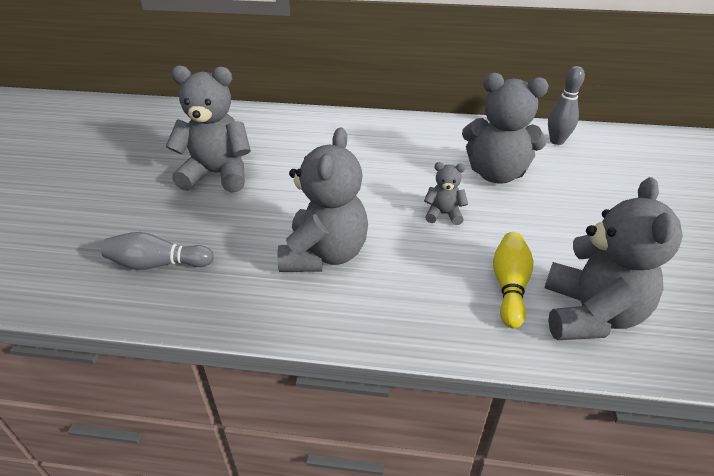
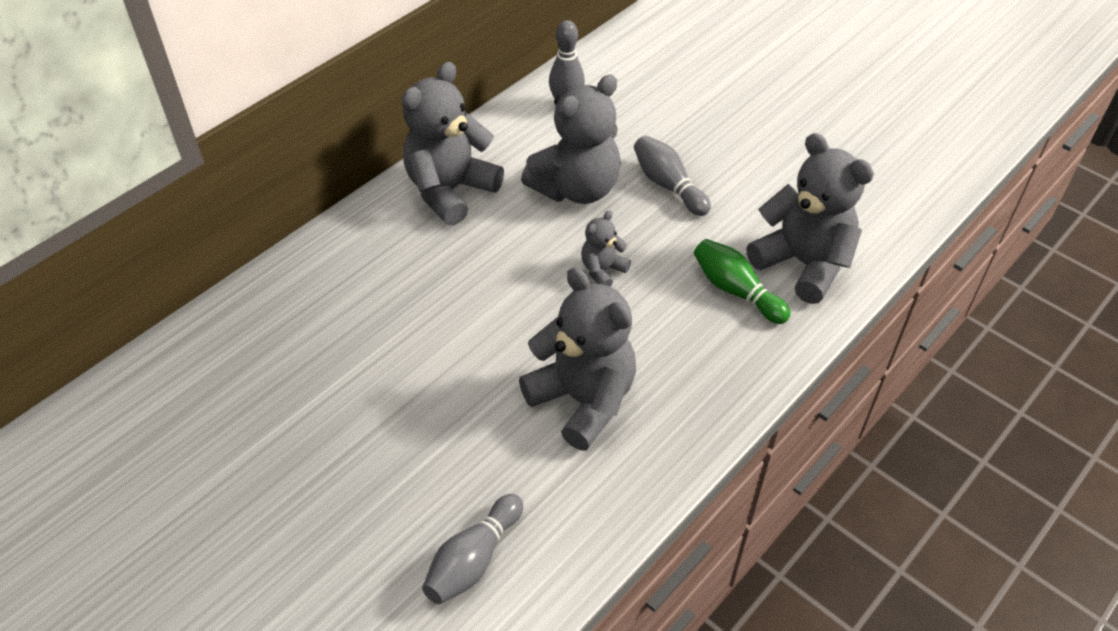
camera: 55 degrees left, 10 degrees up
grey teddy bear [166,65,251,193] -> grey teddy bear moved to [402,62,504,226]
yellow bowling pin [493,232,534,328] -> green bowling pin [694,239,790,324]
none -> grey bowling pin [634,135,711,216]

